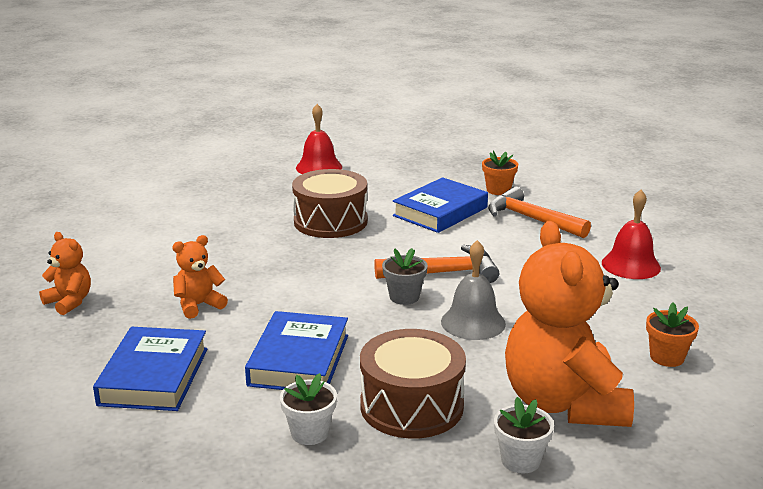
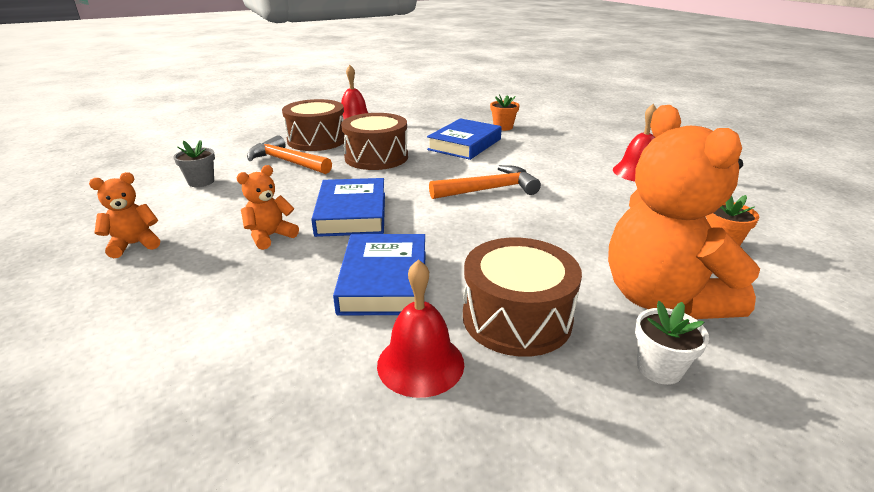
camera: 10 degrees left, 5 degrees up
orange teddy bear [39,232,91,315] -> orange teddy bear turned 60 degrees counterclockwise [89,172,160,258]
blue book [93,327,208,411] -> blue book moved to [311,178,385,237]
white flower pot [280,373,337,445] -> red bell [377,259,464,398]
grey flower pot [382,248,428,305] -> grey flower pot moved to [173,140,215,187]
grey bell [441,240,506,340] -> none
orange hammer [488,186,591,238] -> orange hammer moved to [247,135,332,174]
none -> brown drum [282,99,345,151]

